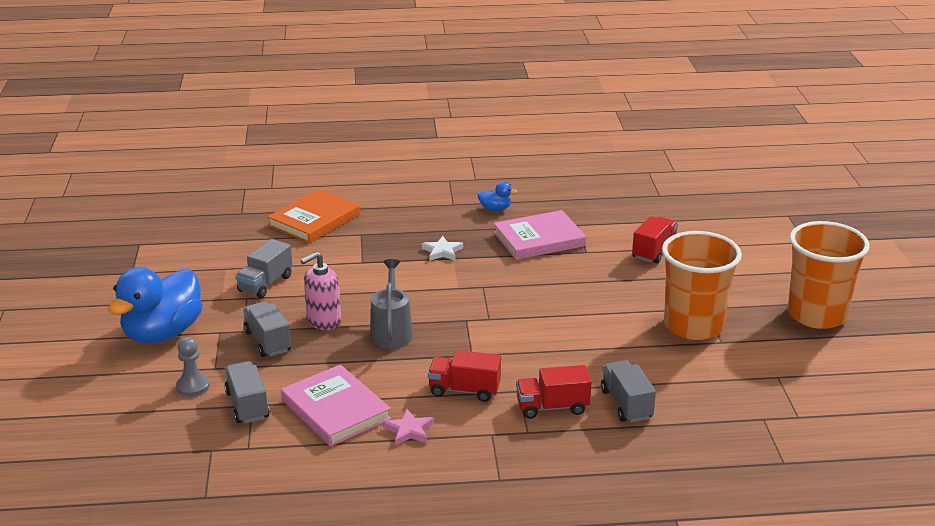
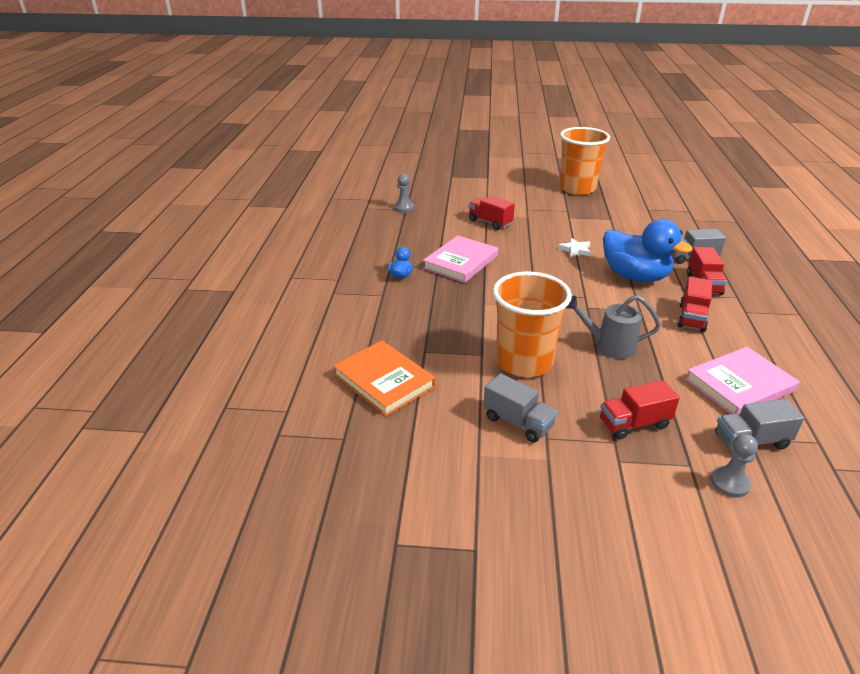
camera: 80 degrees left, 5 degrees up
blue duck [108,267,203,343] -> blue duck moved to [603,219,693,282]
grey truck [243,302,291,357] -> red truck [600,380,680,440]
pink soap dispenser [301,252,341,330] -> none
pink star [383,409,434,446] -> none
white star [422,236,463,261] -> white star moved to [558,238,591,258]
pink book [494,210,586,260] -> pink book turned 45 degrees clockwise [423,235,498,283]
orange cup [662,231,742,340] -> orange cup moved to [493,272,572,377]
none -> grey pawn [394,174,414,213]

